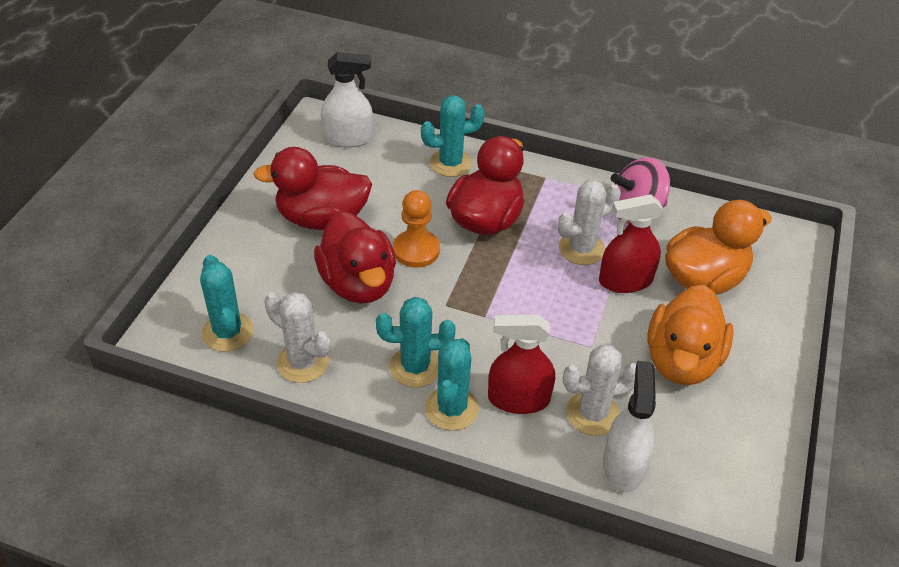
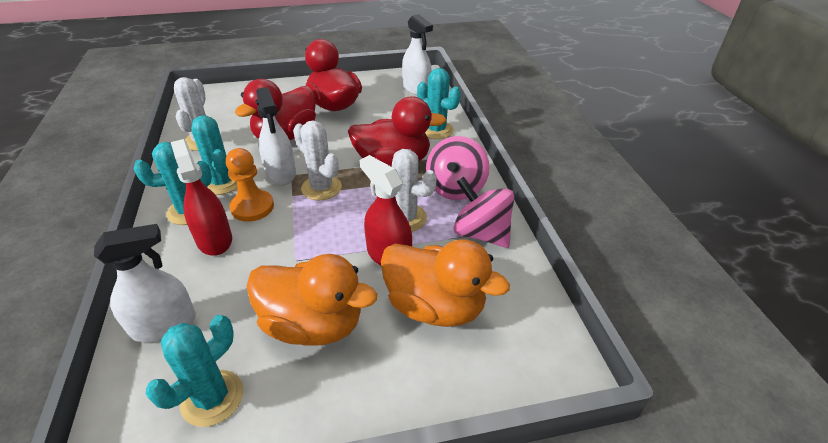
camera: 60 degrees right, 5 degrees down
turquoise cactus [200,255,254,352] -> turquoise cactus moved to [146,315,243,427]
orange pawn [393,190,440,268] -> orange pawn moved to [226,148,274,222]
white cactus [563,344,636,436] -> white cactus moved to [293,120,342,200]
orange duck [647,285,734,385] -> orange duck turned 150 degrees counterclockwise [246,254,377,346]
none -> white spray bottle [256,87,296,186]
none -> pink spinning top [426,136,489,200]

